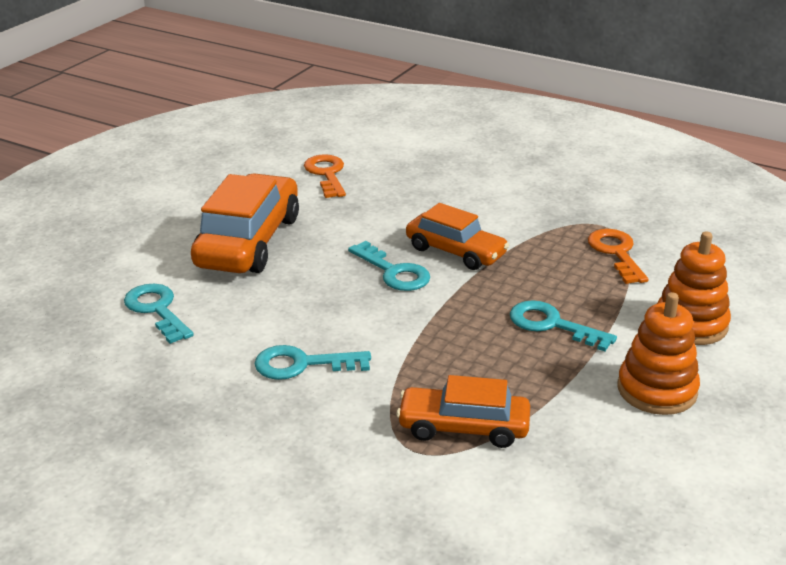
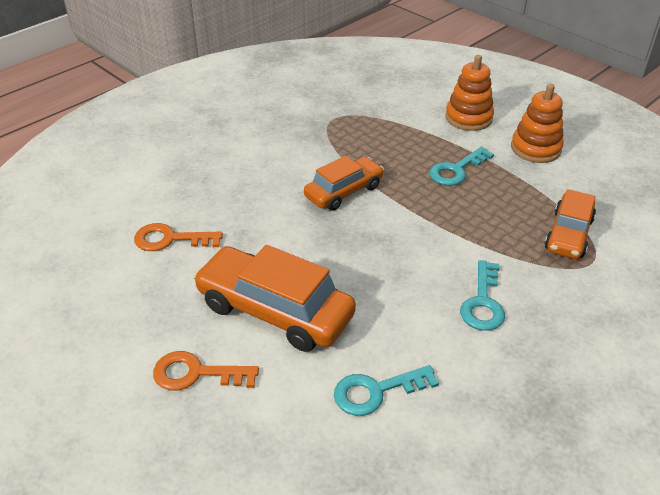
camera: 75 degrees left, 10 degrees up
turquoise key [348,241,430,291] -> none
orange key [588,229,648,284] -> orange key moved to [153,351,259,391]

